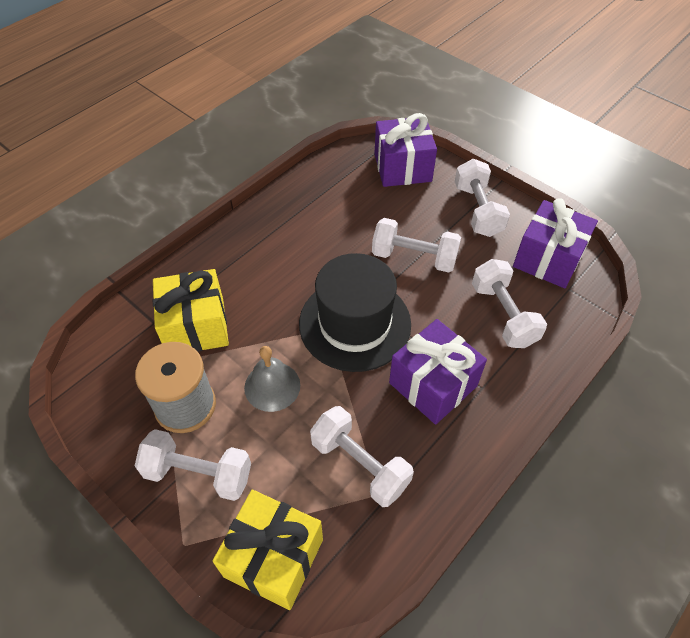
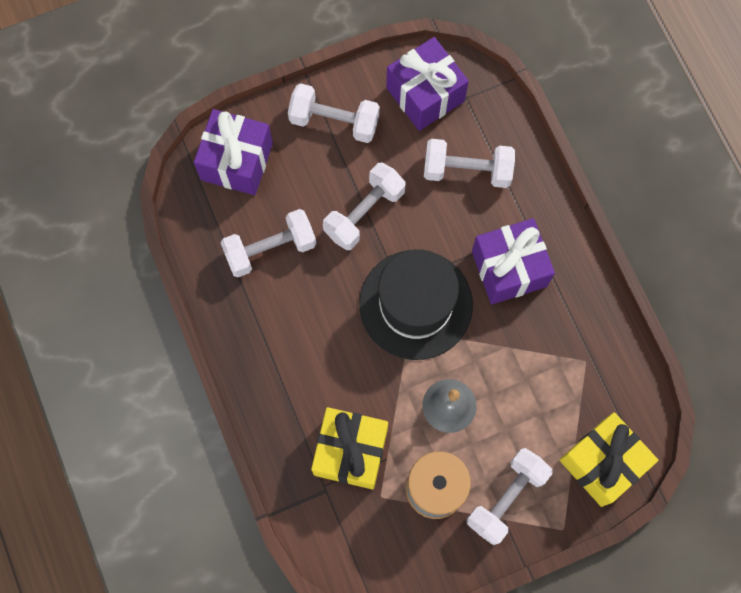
camera: 65 degrees left, 20 degrees up
white dumbbell [310,406,414,507] -> white dumbbell moved to [221,209,316,277]

